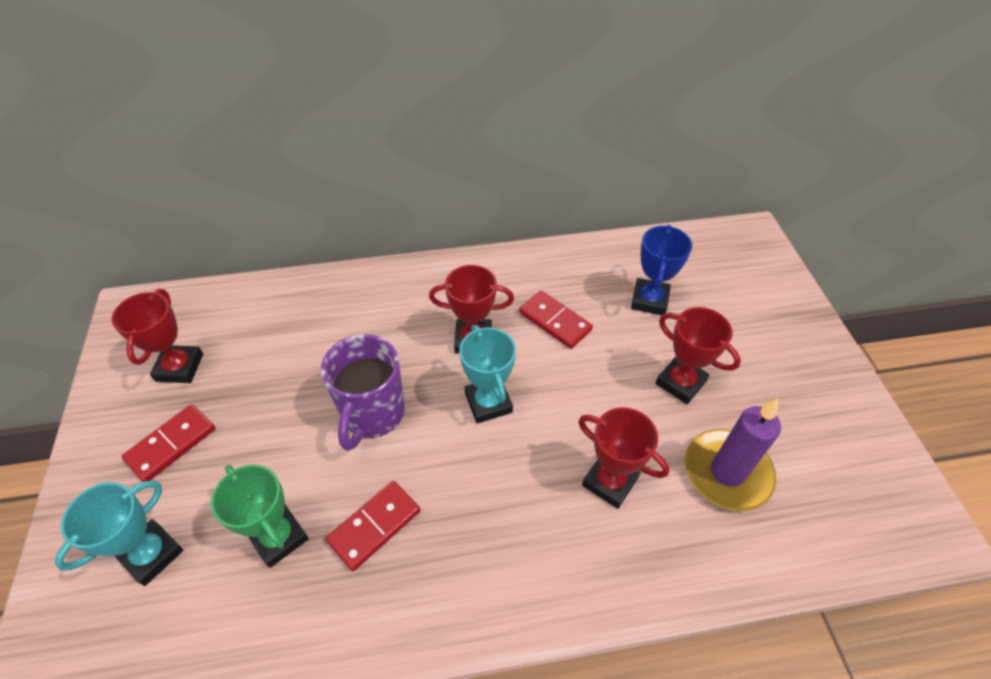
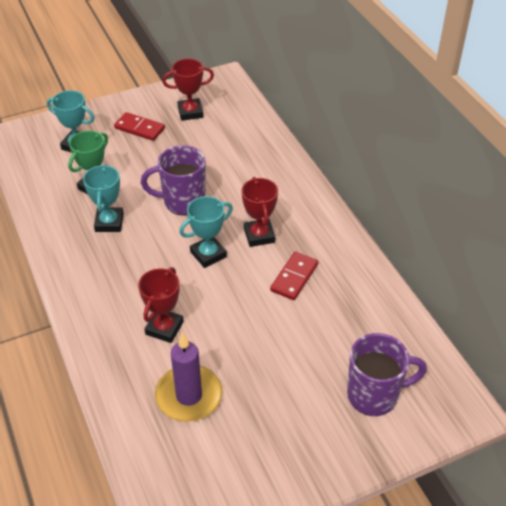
camera: 75 degrees right, 5 degrees down
red domino [326,481,420,571] -> turquoise trophy [83,164,124,232]
blue trophy [631,225,692,315] -> none
red trophy [655,307,741,404] -> none
none -> purple mug [347,333,427,416]

